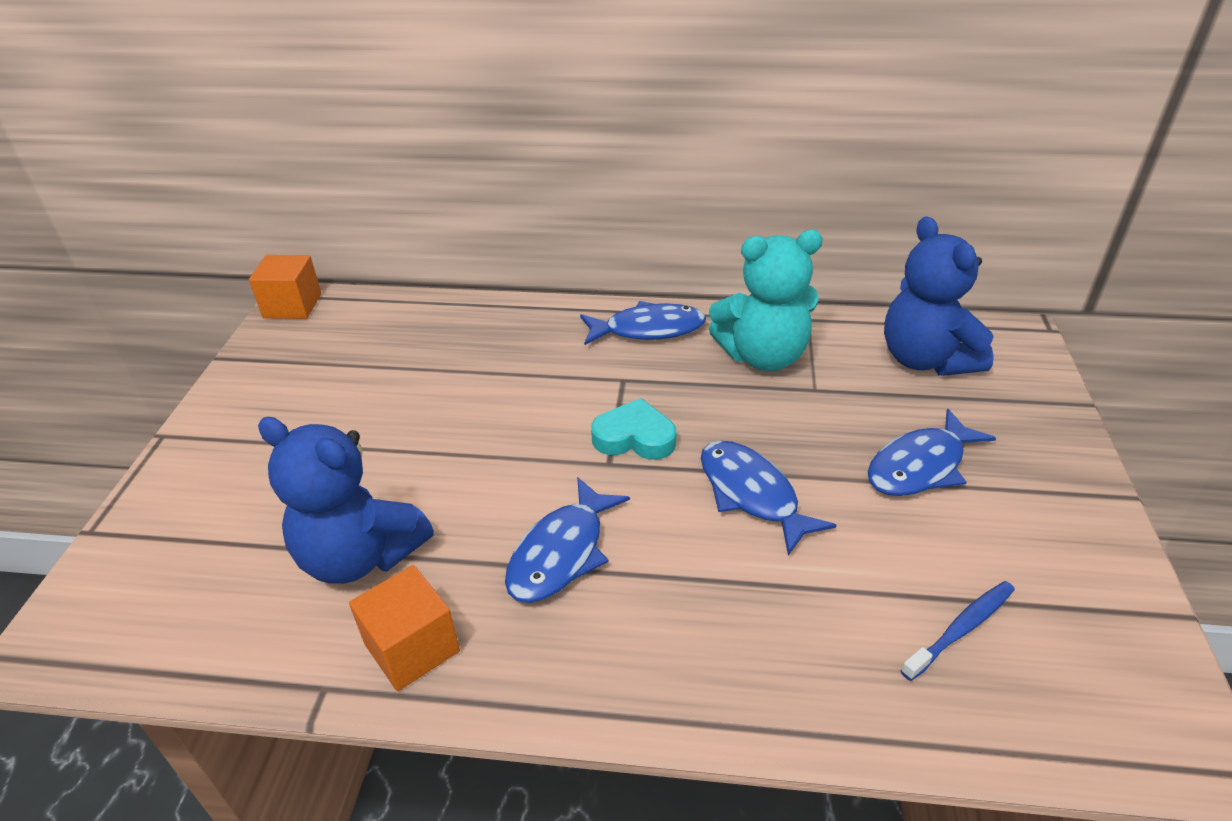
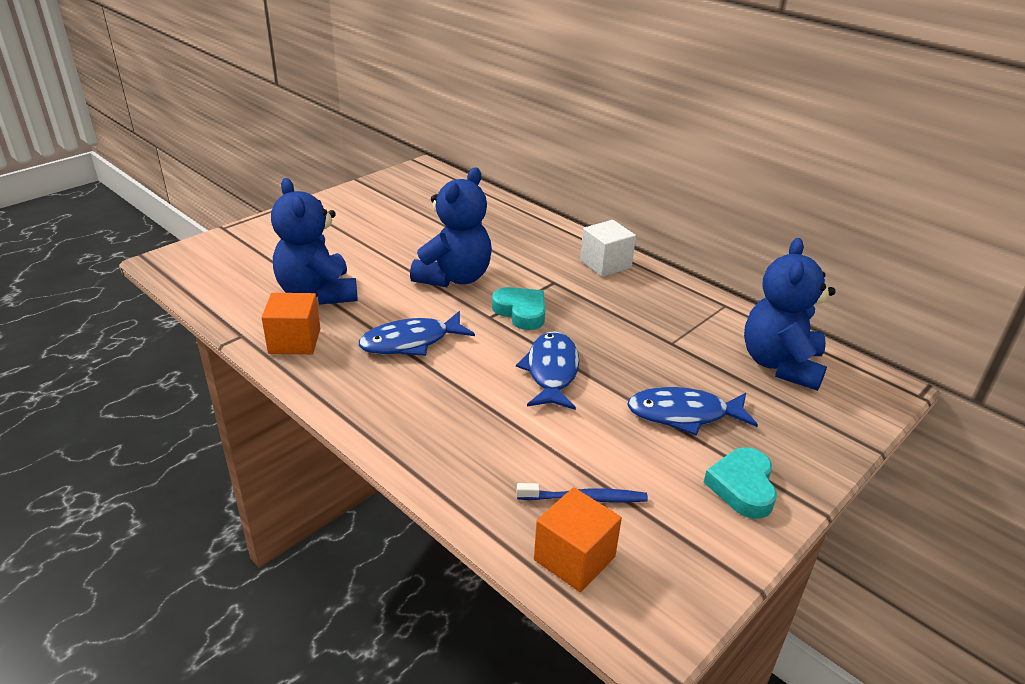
camera: 35 degrees right, 5 degrees down
orange cube [249,255,321,319] -> orange cube moved to [534,487,622,592]
blue fish [580,301,706,345] -> white cube [580,220,636,277]
turquoise teddy bear [709,230,823,371] -> none
none -> blue teddy bear [410,167,492,287]
none -> turquoise heart [703,447,777,519]

